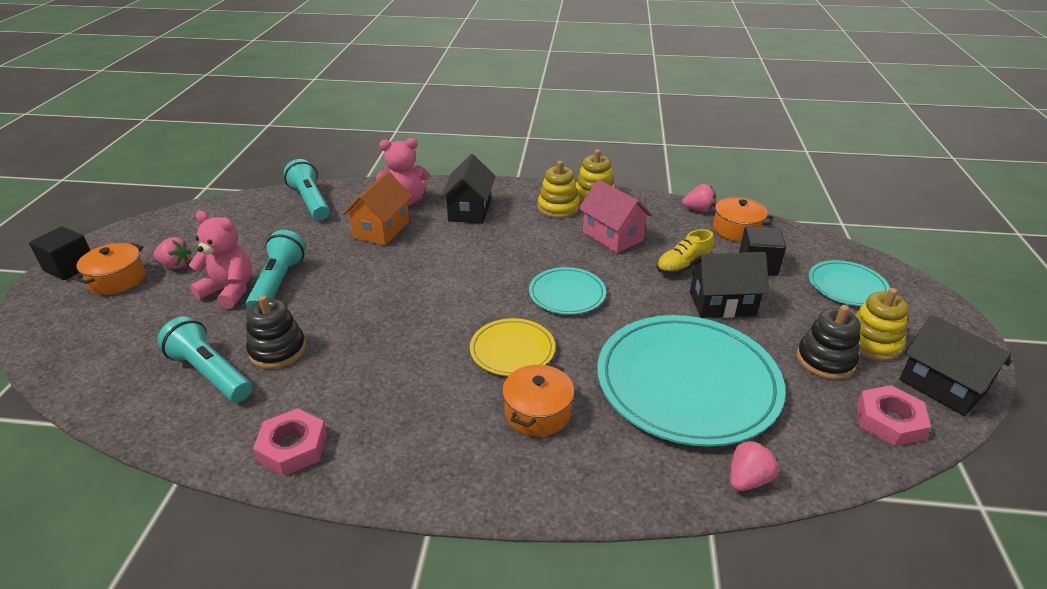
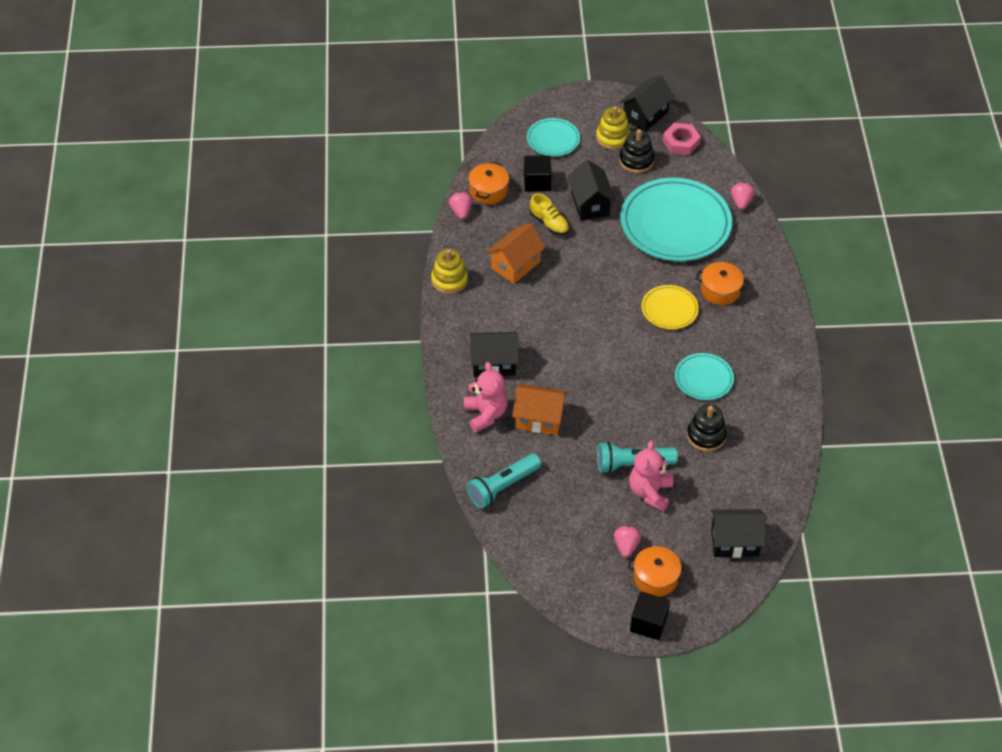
camera: 100 degrees left, 15 degrees up
turquoise flashlight [157,316,252,402] -> none
pink nut [253,408,327,476] -> none
turquoise plate [529,267,606,315] -> turquoise plate moved to [675,353,734,400]
yellow stacking toy [538,161,580,218] -> none
pink house [578,179,652,253] -> orange house [487,223,546,284]
pink strawberry [730,440,779,491] -> pink strawberry turned 60 degrees clockwise [731,182,755,210]
none -> black house [711,509,766,558]

